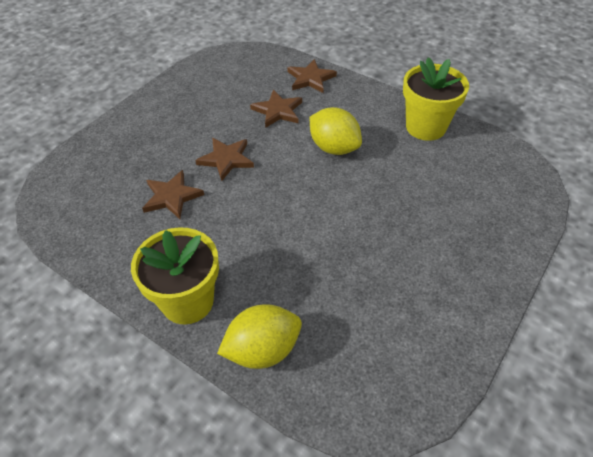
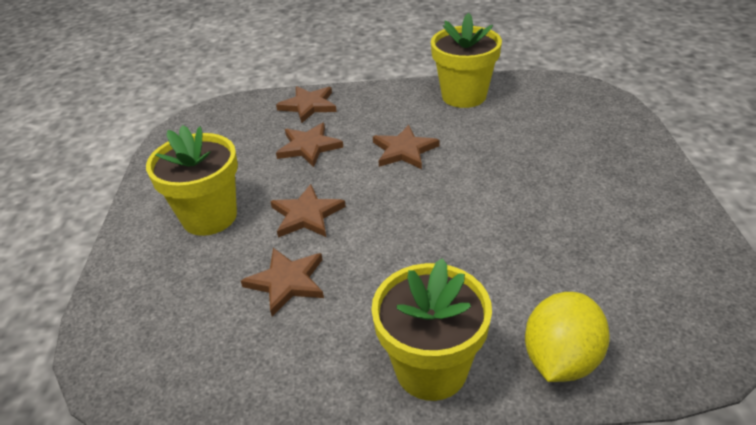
camera: 35 degrees left, 10 degrees down
yellow lemon [310,107,362,155] -> brown star [373,125,439,169]
none -> yellow flower pot [146,125,238,236]

